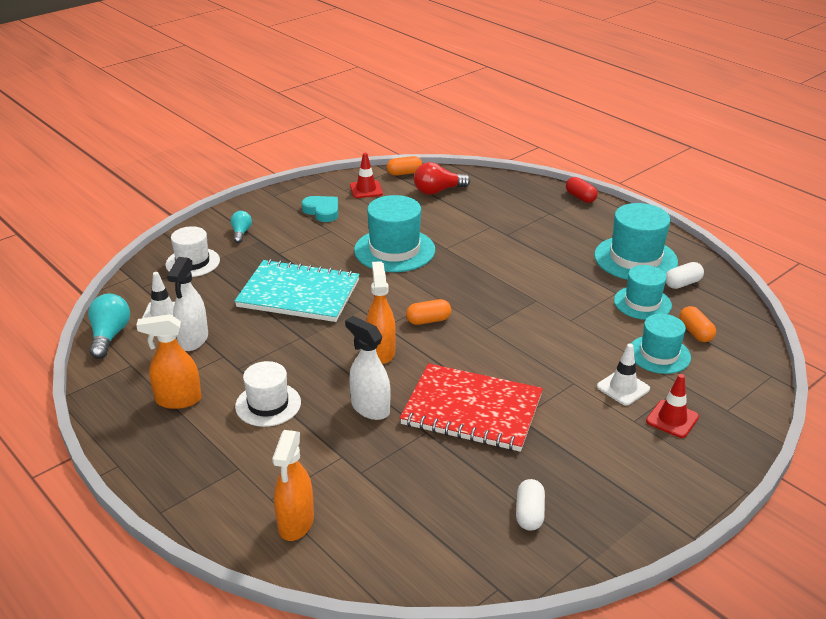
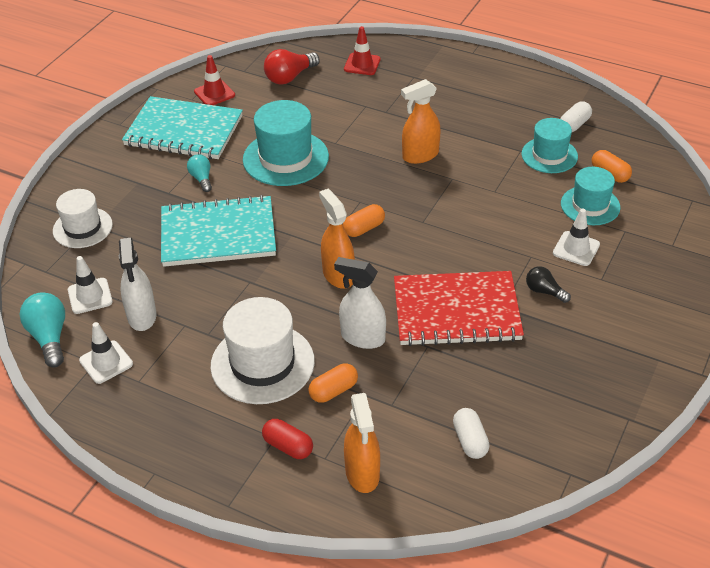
camera: 20 degrees left, 10 degrees up
orange spray bottle [136,314,202,409] -> orange spray bottle moved to [401,79,440,164]
turquoise light bulb [231,211,252,243] -> turquoise light bulb moved to [187,154,212,192]
white hat [235,361,301,427] -> white hat [211,297,315,404], size x1.55
turquoise heart [302,196,338,222] -> turquoise notebook [122,96,243,159]
orange capsule [387,156,423,176] -> orange capsule moved to [308,364,358,403]
white capsule [516,479,545,531] -> white capsule moved to [453,408,490,459]
red capsule [566,177,598,203] -> red capsule moved to [262,419,313,459]
turquoise hat [594,203,678,280] -> none
red traffic cone [646,374,699,438] -> red traffic cone moved to [344,26,381,75]
none -> white traffic cone [79,322,133,384]
none -> black light bulb [526,266,571,303]

